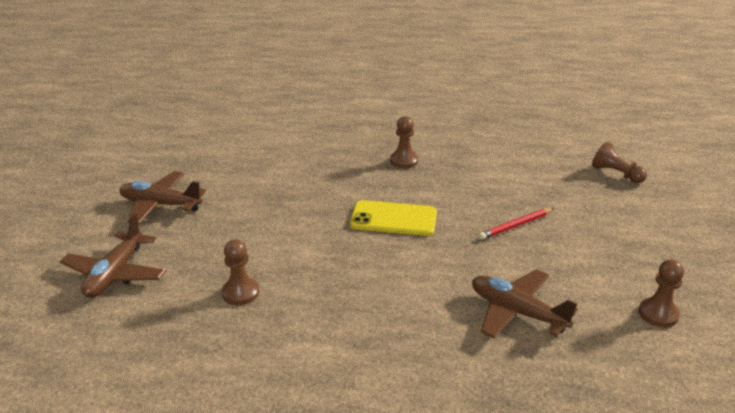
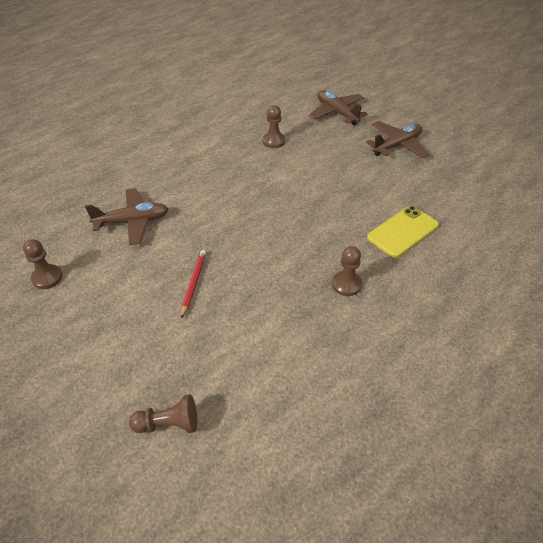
camera: 130 degrees right, 15 degrees up
yellow phone [350,200,437,236] -> yellow phone moved to [367,206,439,258]

